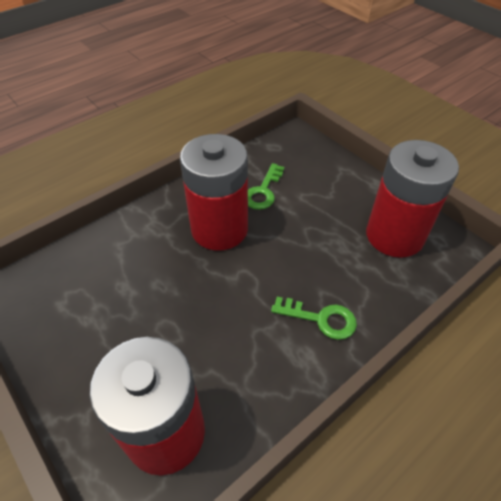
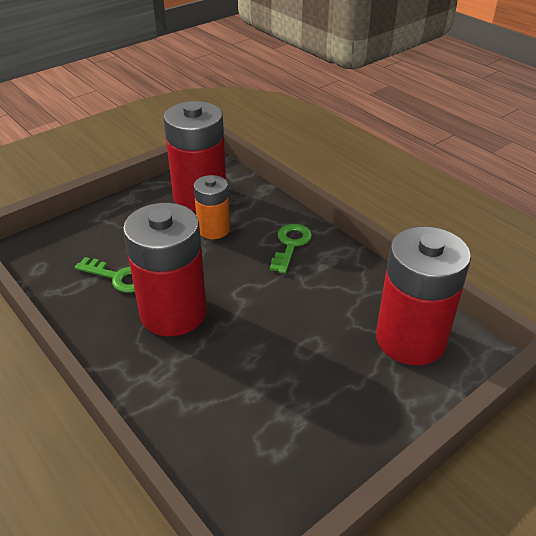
camera: 90 degrees left, 10 degrees down
none -> orange battery [194,175,230,239]

